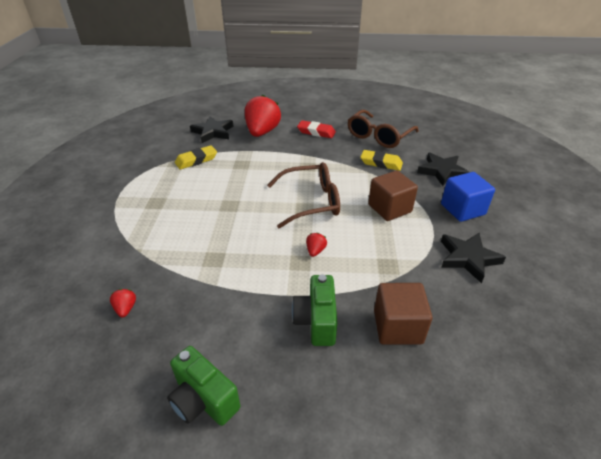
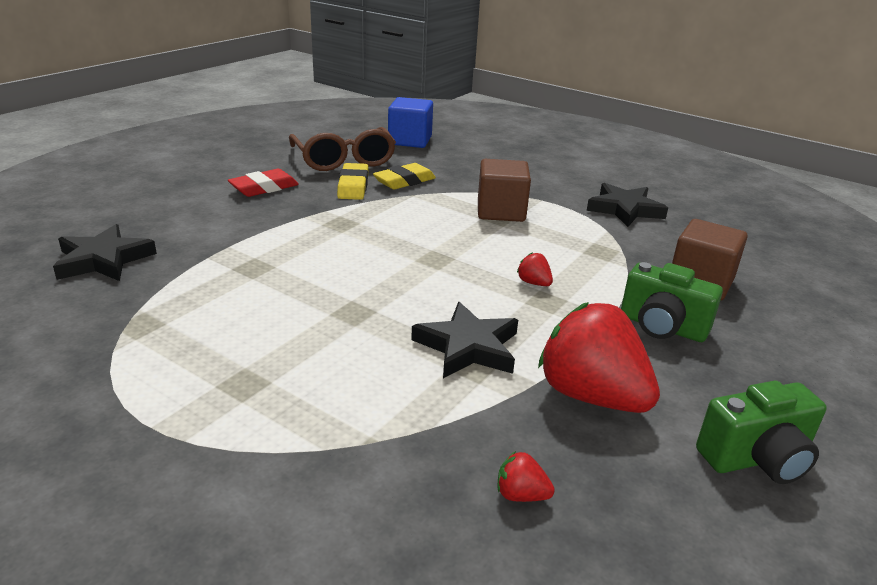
camera: 60 degrees left, 10 degrees down
yellow eraser [175,145,217,169] -> yellow eraser moved to [337,163,369,200]
red strawberry [245,95,281,137] -> red strawberry moved to [538,302,660,413]
brown glasses [267,162,340,228] -> none
black star [417,152,469,186] -> black star moved to [411,302,518,378]
blue cube [441,172,495,222] -> blue cube moved to [388,97,433,148]

